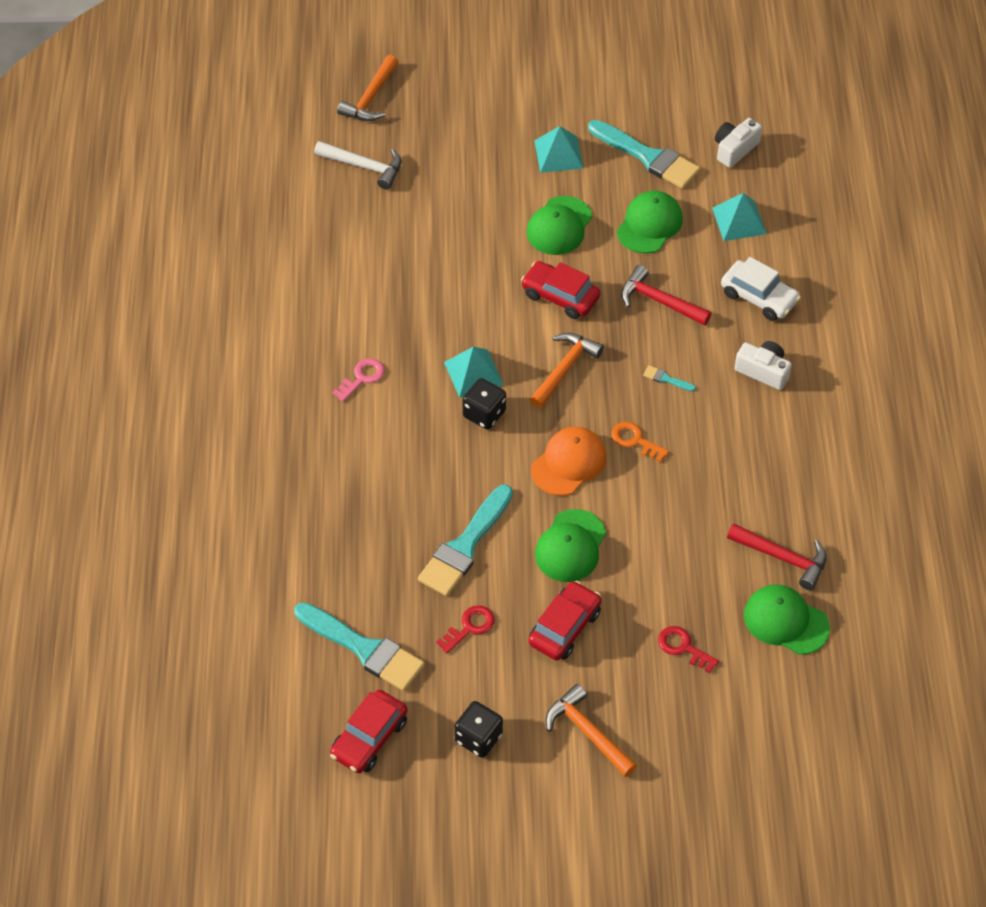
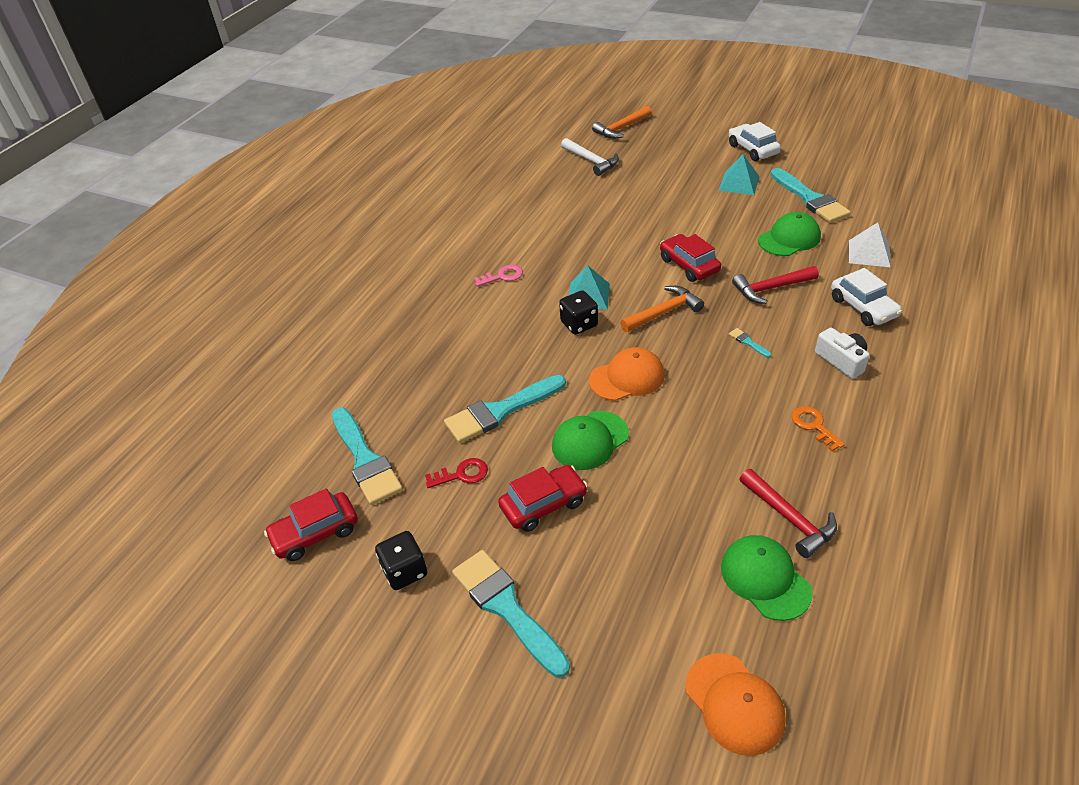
camera: 30 degrees right, 10 degrees down
green cap [527,196,592,255] -> none
orange hammer [546,684,637,777] -> turquoise brush [452,550,570,678]
orange key [611,421,669,462] -> orange key moved to [792,406,845,451]
red hammer [621,265,712,326] -> red hammer turned 75 degrees counterclockwise [732,266,819,304]
red key [658,626,719,673] -> none
turquoise pyramid [712,193,767,241] -> white pyramid [849,222,891,267]
white camera [715,118,762,168] -> none
none -> orange cap [685,653,786,756]
none -> white car [729,122,781,161]

